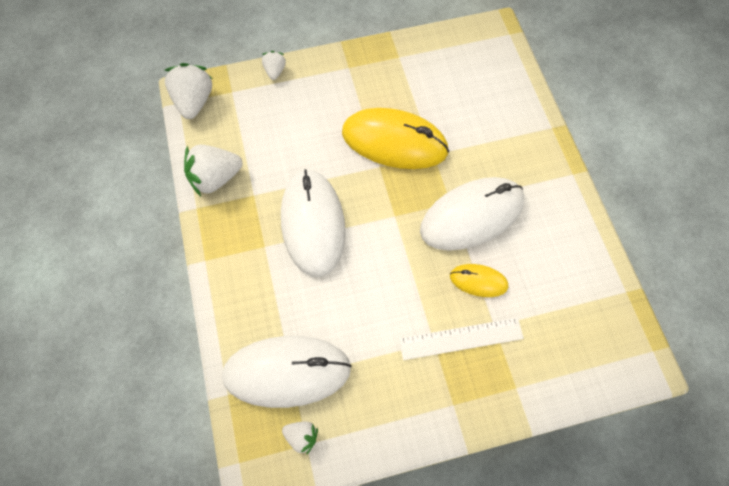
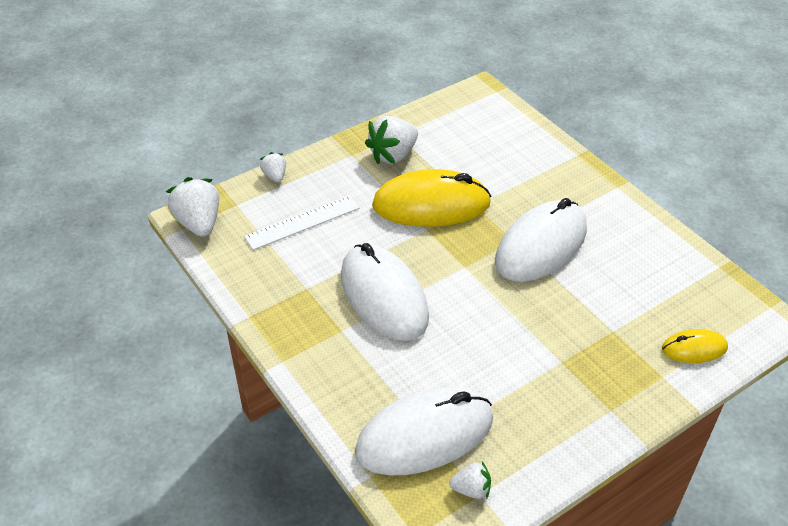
camera: 20 degrees left, 20 degrees down
white strawberry [184,145,242,196] -> white strawberry moved to [365,116,418,164]
white ruler [399,318,524,360] -> white ruler moved to [244,195,360,250]
yellow mouse [450,264,508,297] -> yellow mouse moved to [662,329,728,363]

